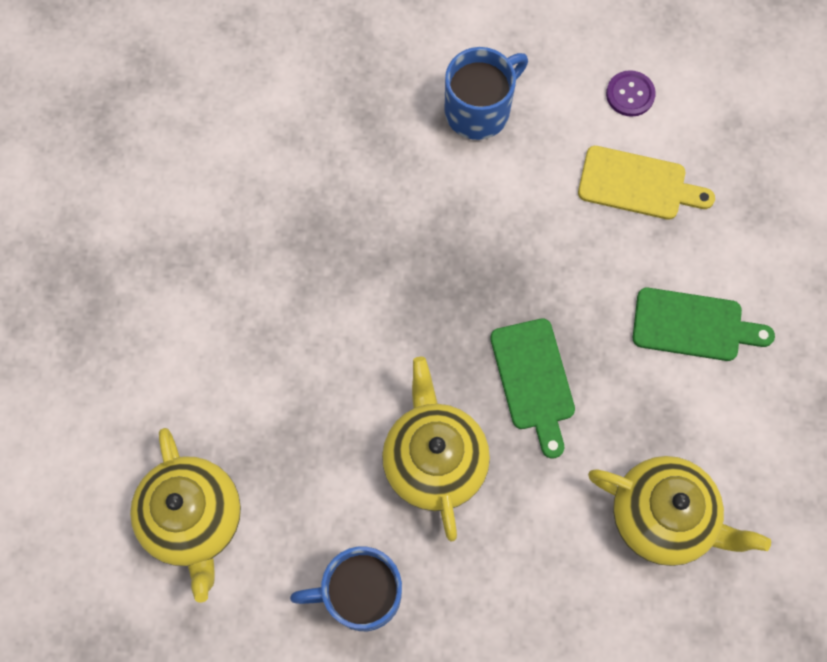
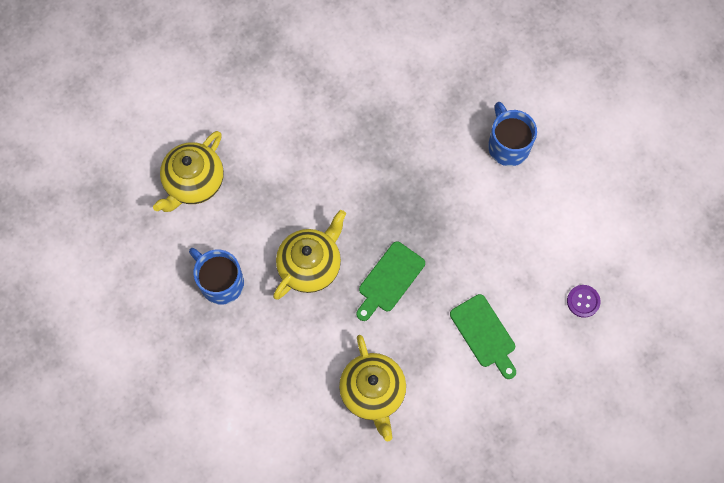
camera: 50 degrees right, 0 degrees up
blue mug [444,47,528,140] -> blue mug turned 120 degrees counterclockwise [488,102,537,166]
yellow cutting board [578,146,715,220] -> none
purple button [606,70,656,117] -> purple button moved to [567,285,600,318]

